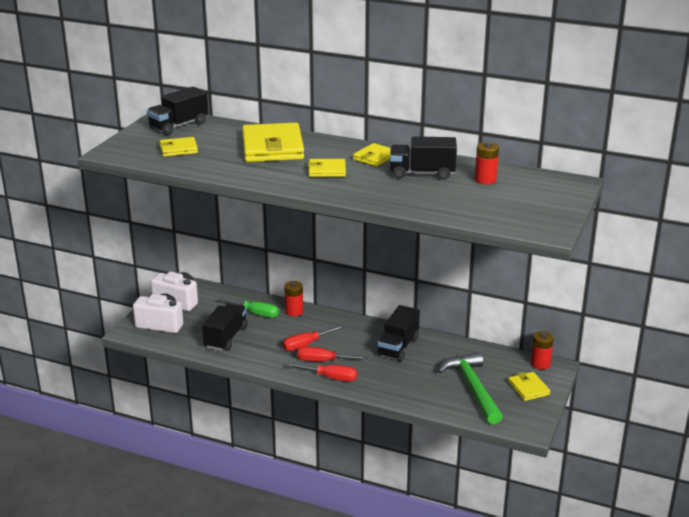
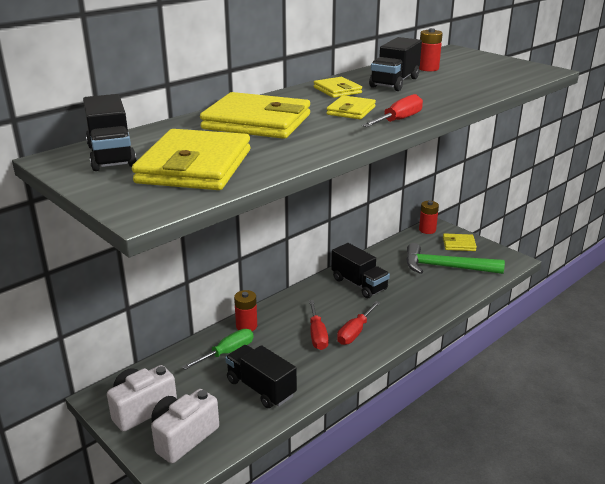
camera: 65 degrees left, 0 degrees up
yellow wallet [159,137,198,156] -> yellow wallet [132,129,250,190], size x1.97
red screwdriver [287,363,357,382] -> red screwdriver moved to [362,94,423,127]

